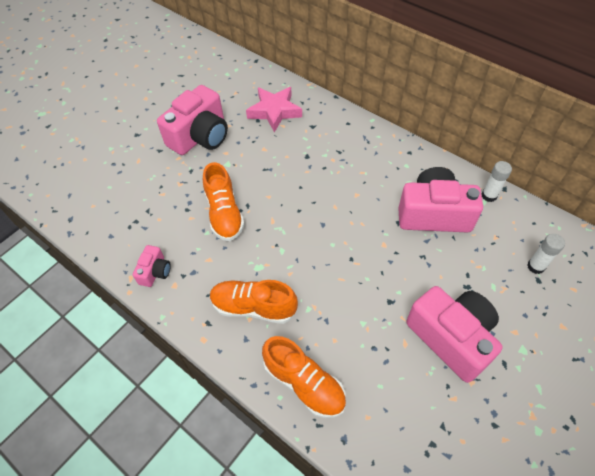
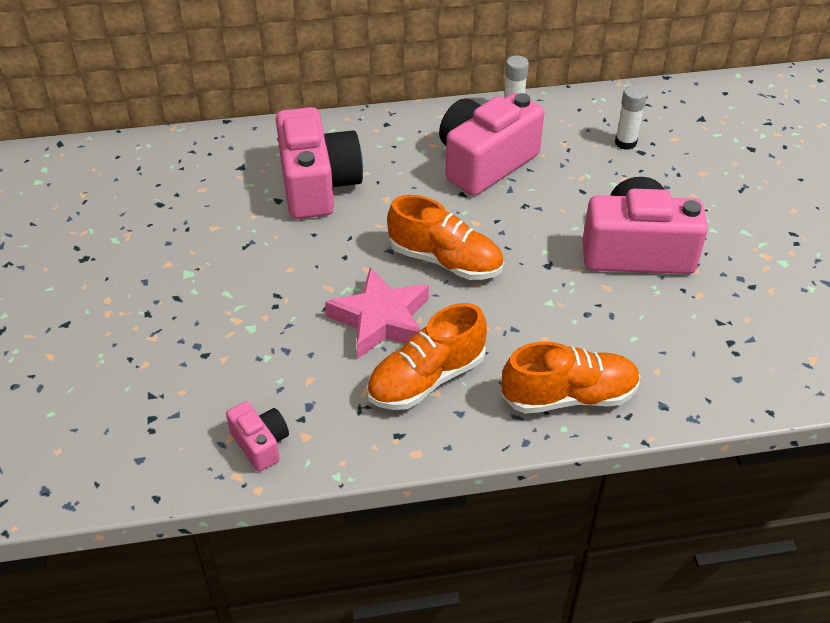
camera: 50 degrees left, 10 degrees down
pink camera [157,85,228,155] -> pink camera moved to [276,107,363,219]
orange shoe [203,162,244,241] -> orange shoe moved to [387,195,504,280]
pink star [246,87,302,133] -> pink star moved to [325,267,429,359]

